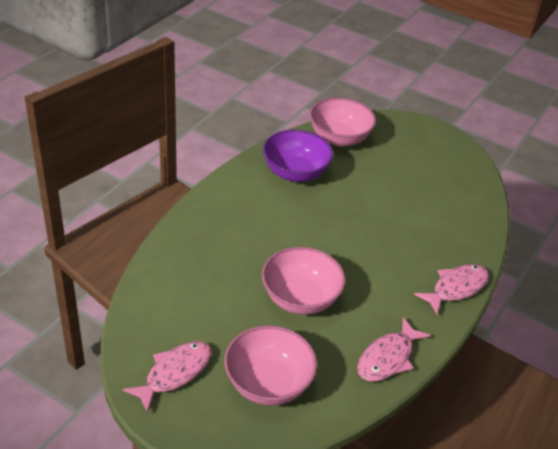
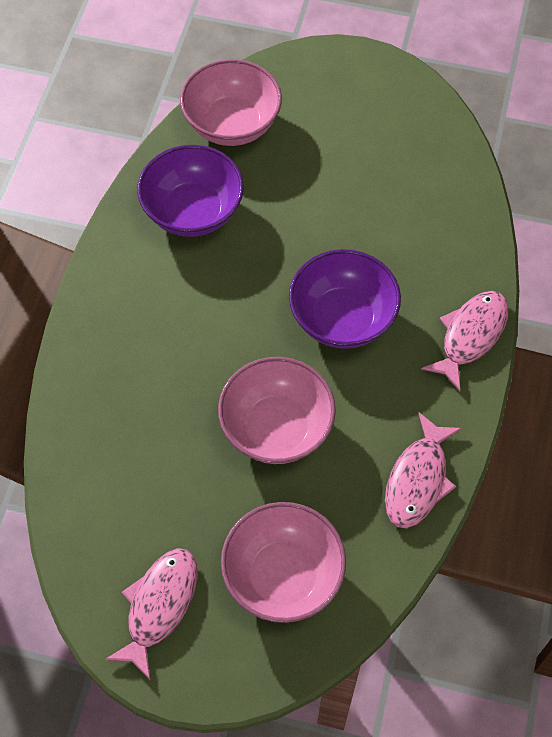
camera: 15 degrees left, 20 degrees up
none -> purple bowl [289,249,401,349]

